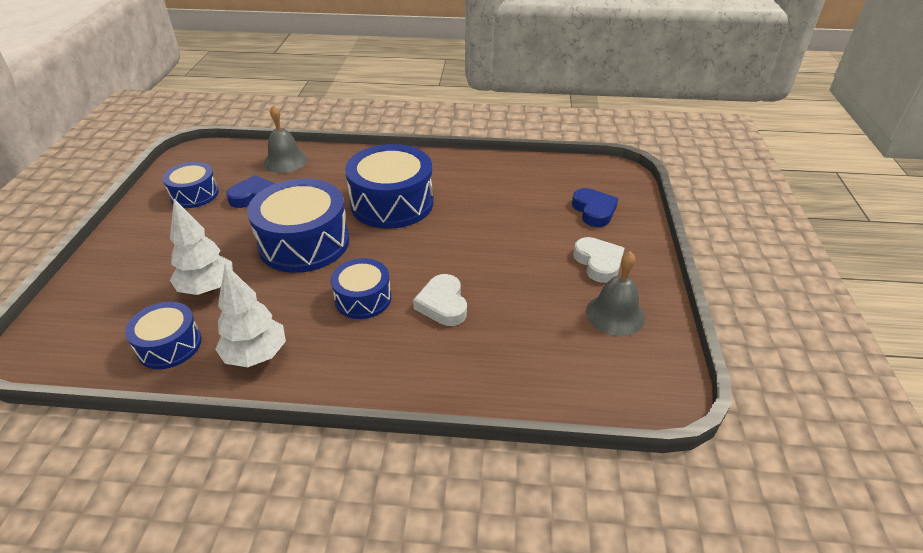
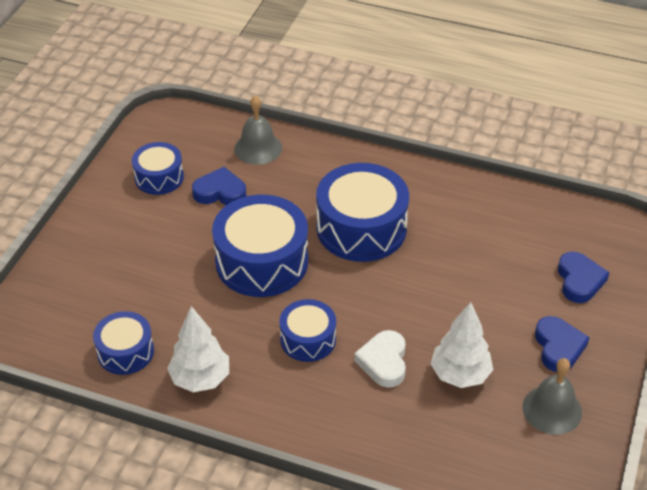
camera: 15 degrees right, 5 degrees up
white tree [170,199,233,295] -> white tree moved to [431,302,493,388]
white heart [573,237,624,283] -> blue heart [535,316,590,372]

